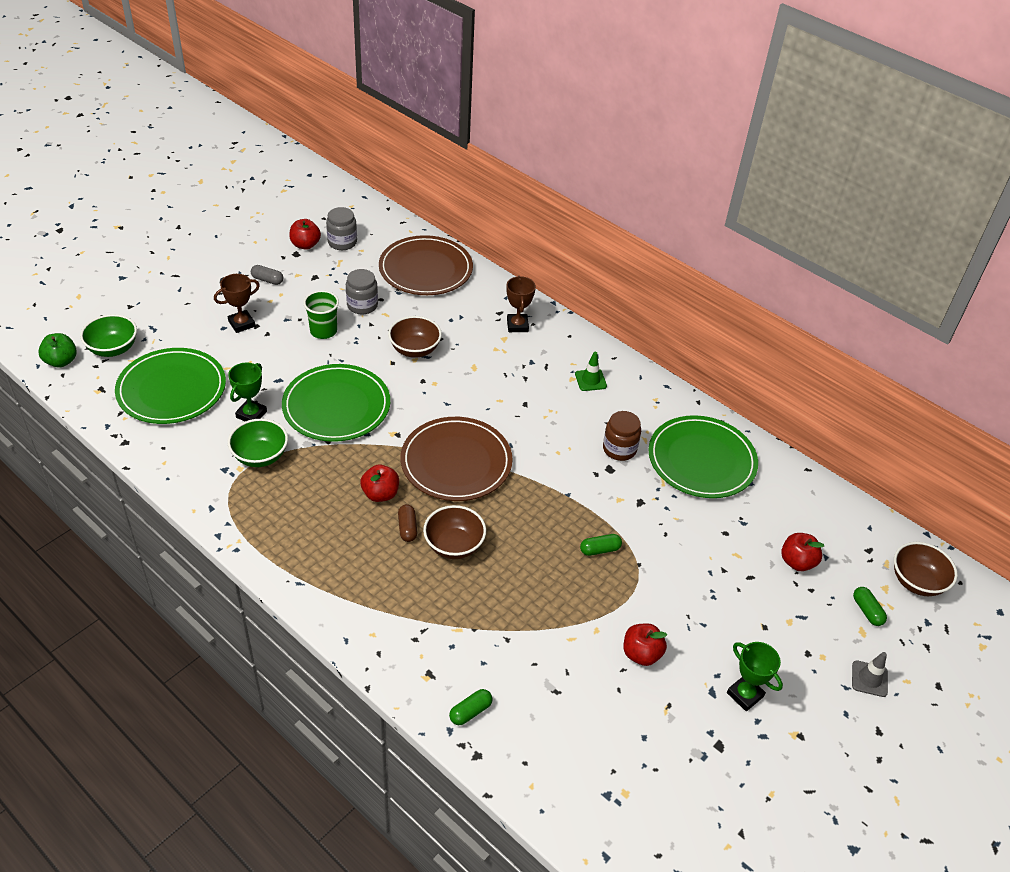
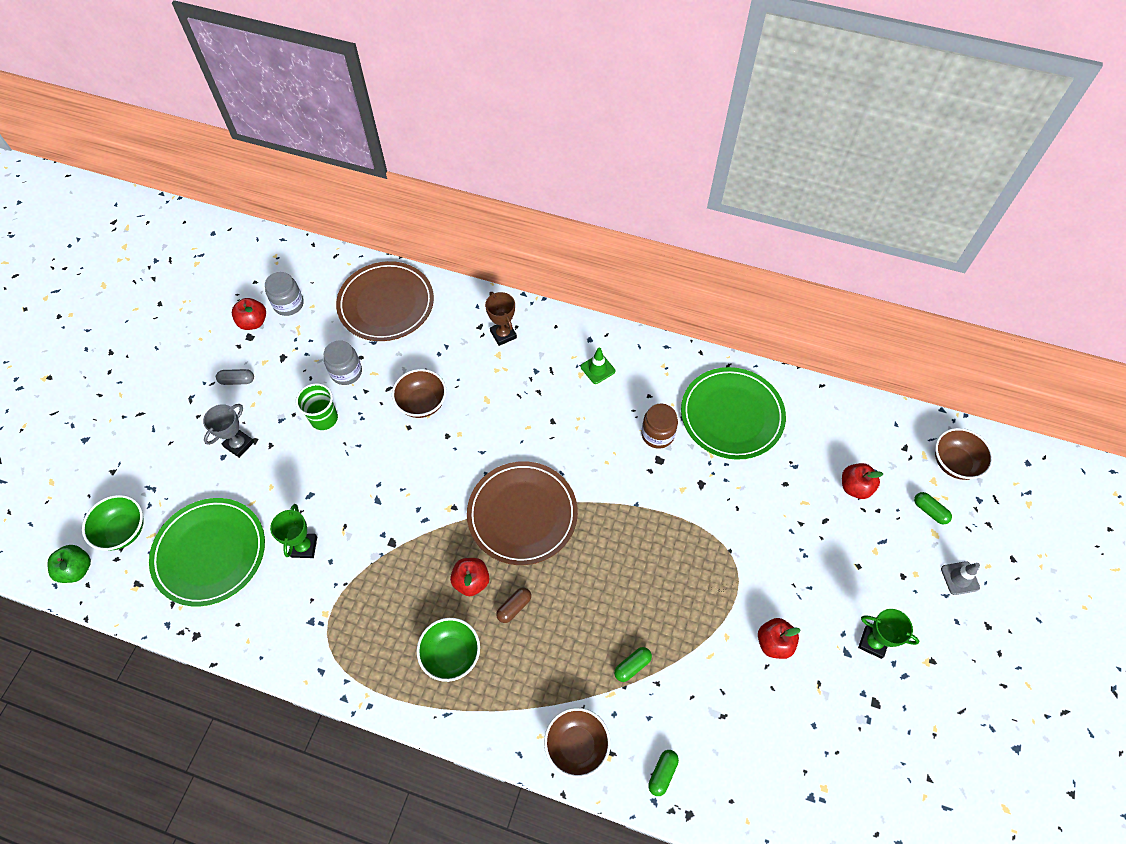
camera: 20 degrees left, 15 degrees up
brown trophy [214,274,260,333] -> grey trophy [203,404,254,458]
green bowl [228,419,288,467] -> green bowl moved to [417,618,480,682]
green plate [282,364,390,442] -> none
brown capsule [398,504,417,542] -> brown capsule turned 75 degrees clockwise [496,588,531,623]
brown bowl [423,505,486,559] -> brown bowl moved to [544,708,611,778]
green capsule [580,534,622,556] -> green capsule moved to [614,647,652,682]

